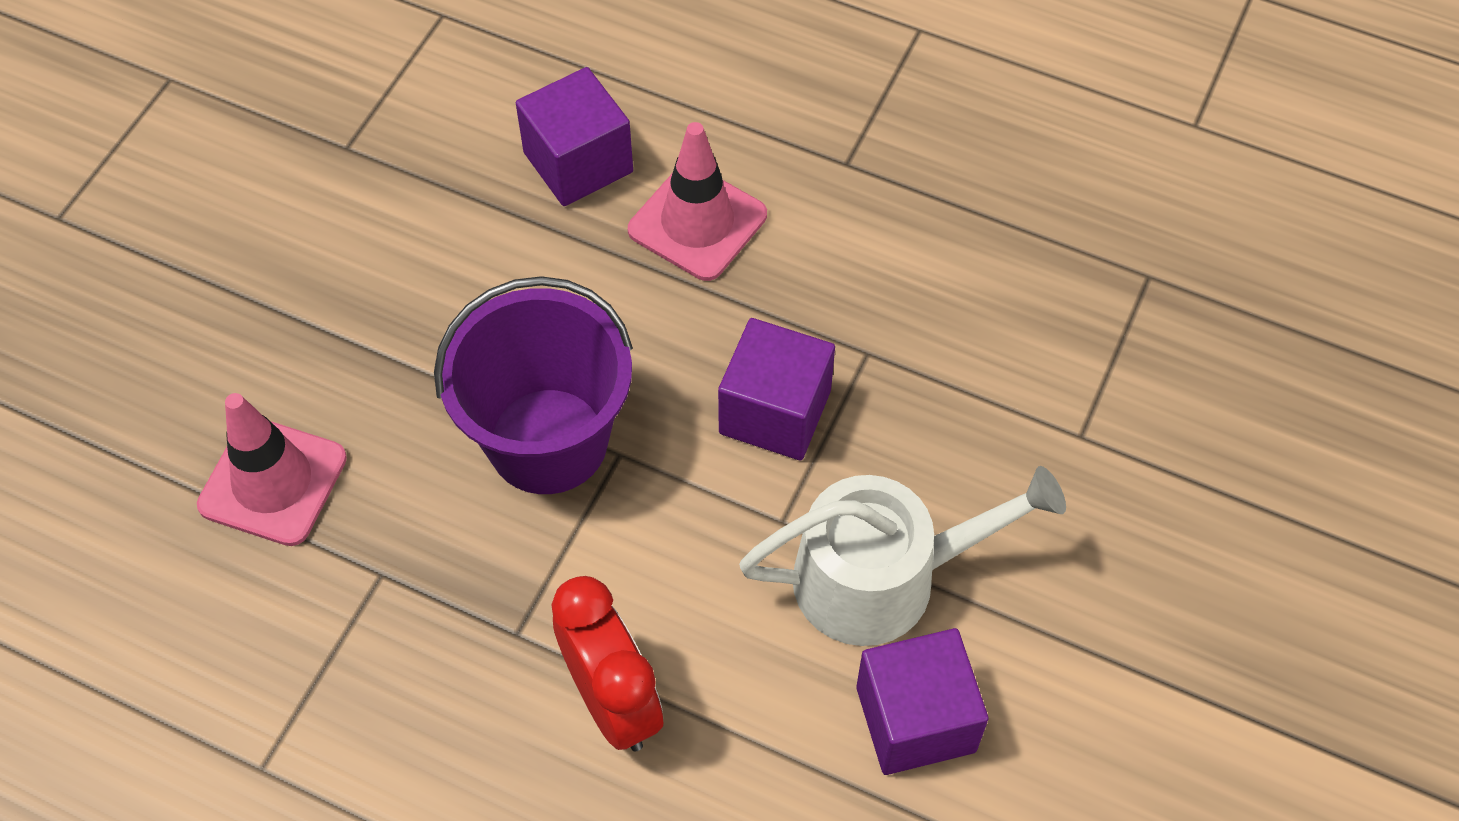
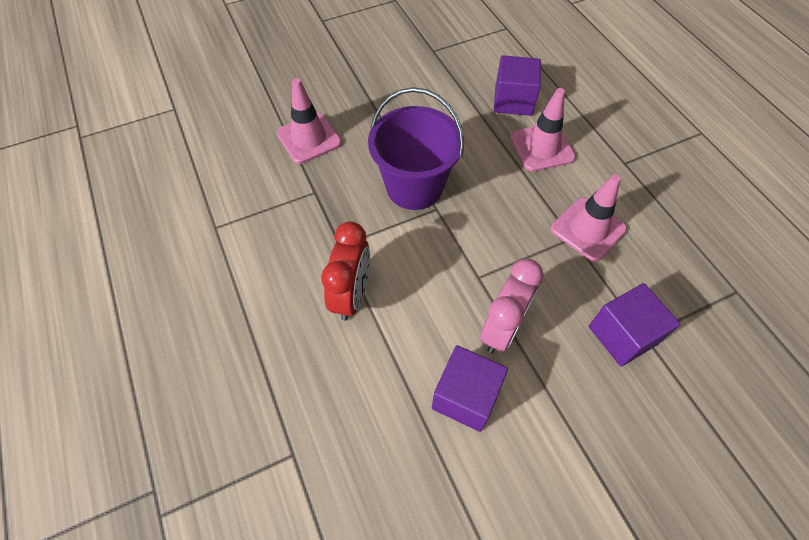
camera: 40 degrees right, 0 degrees up
purple cube [718,318,835,460] -> purple cube moved to [589,283,680,367]
white watering can [739,466,1066,646] -> pink clock [480,259,544,353]
none -> pink traffic cone [551,174,627,262]

